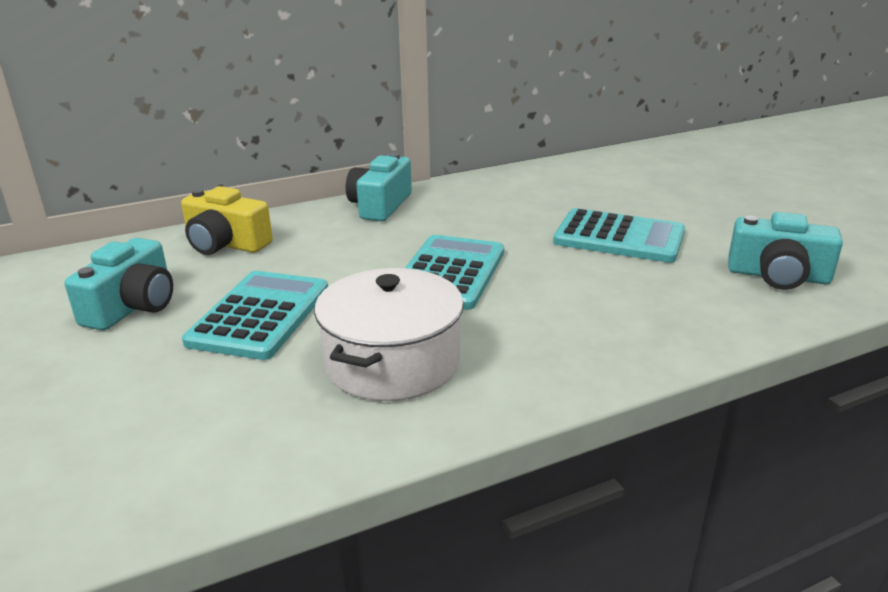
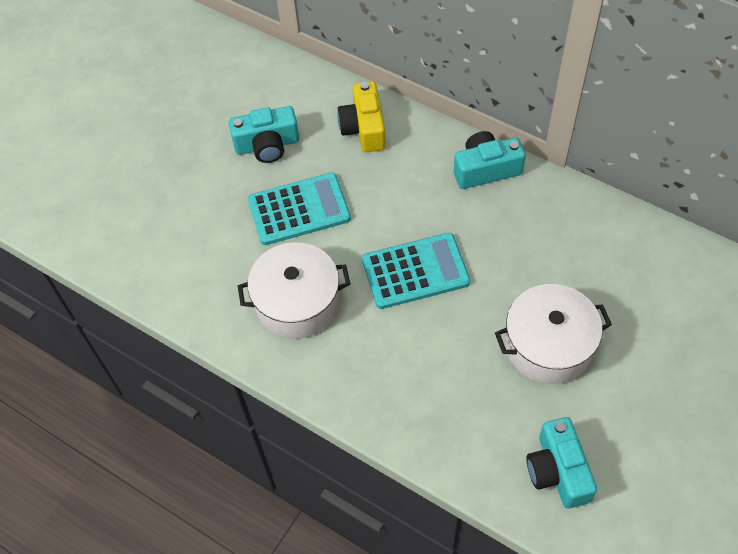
camera: 60 degrees right, 30 degrees up
turquoise calculator [553,208,685,263] -> white pot [495,284,612,384]

